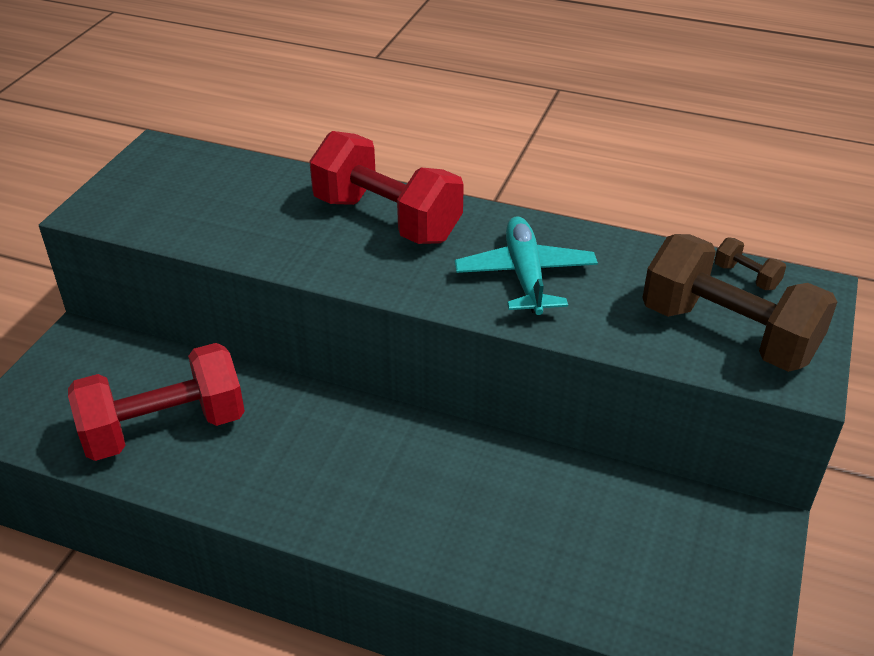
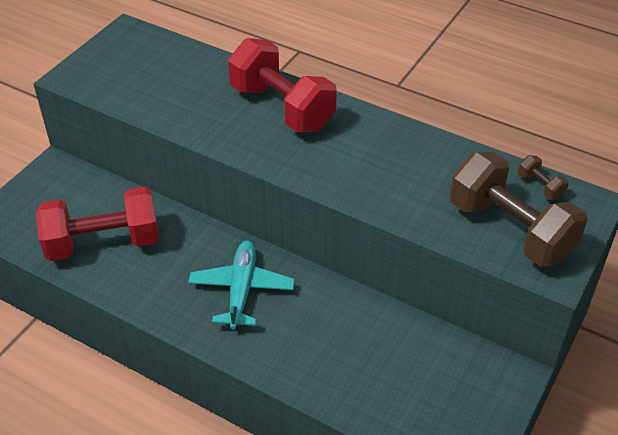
camera: 10 degrees right, 5 degrees up
turquoise plane [455,216,598,315] -> turquoise plane moved to [188,240,295,330]

